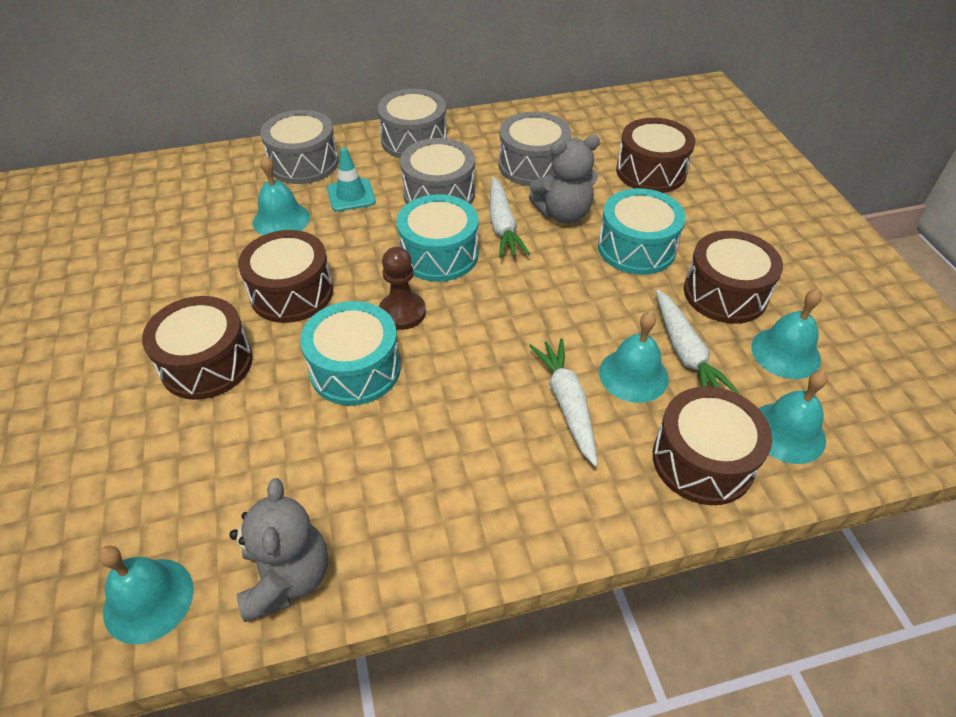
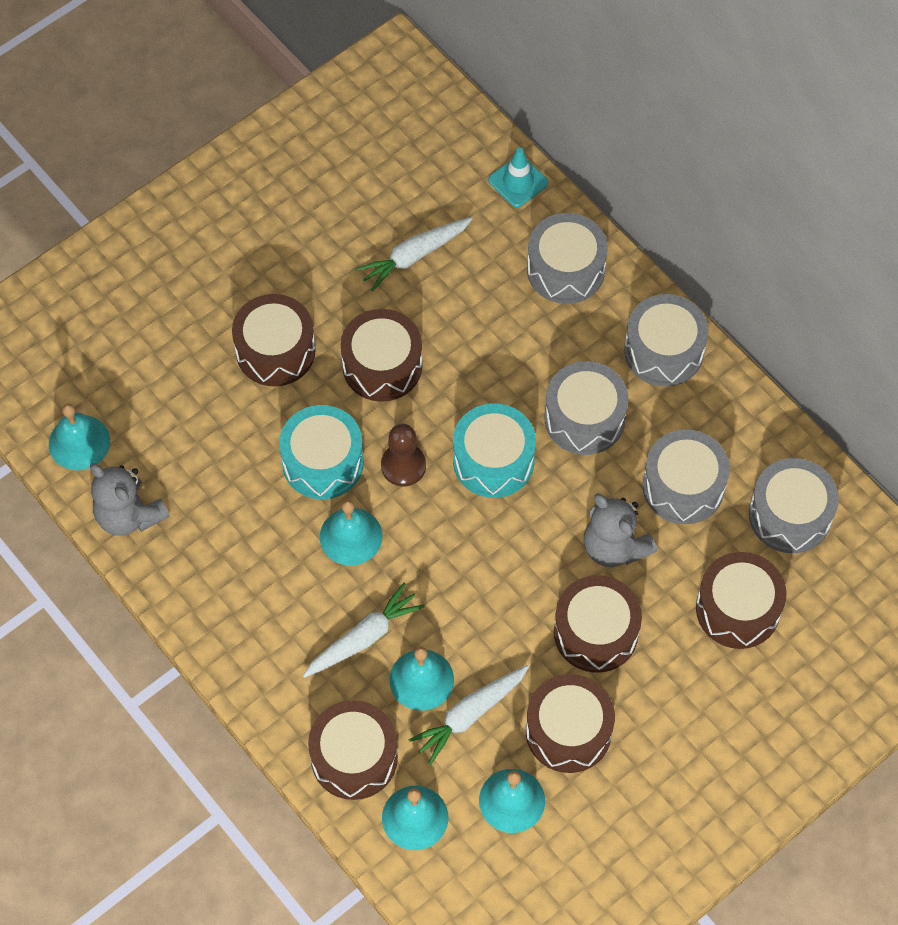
camera: 65 degrees right, 15 degrees up
grey teddy bear [229,478,328,622] -> grey teddy bear turned 75 degrees clockwise [90,463,170,536]
turquoise bell [253,155,310,236] -> turquoise bell moved to [320,500,383,566]
turquoise traffic cone [327,147,376,212] -> turquoise traffic cone moved to [488,148,548,208]
white carrot [490,177,530,258] -> white carrot moved to [356,217,472,291]
turquoise drum [598,188,686,275] -> brown drum [554,575,642,673]
none -> grey drum [749,458,839,553]

